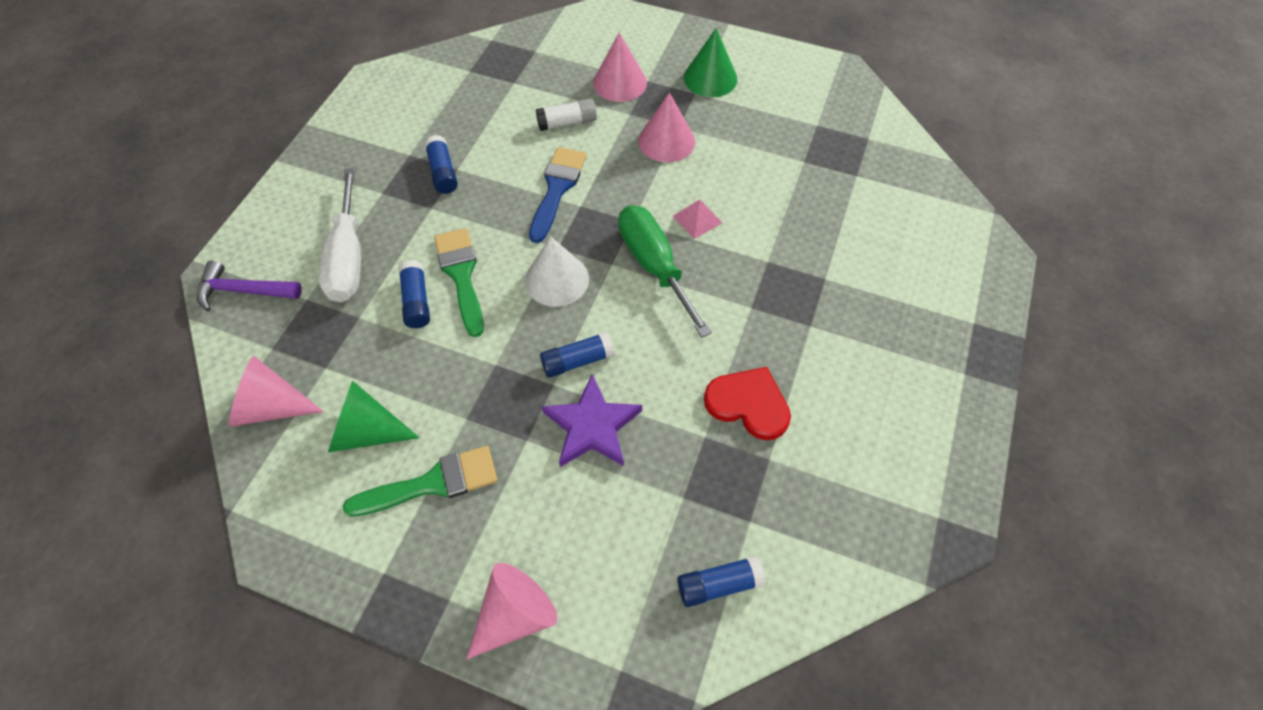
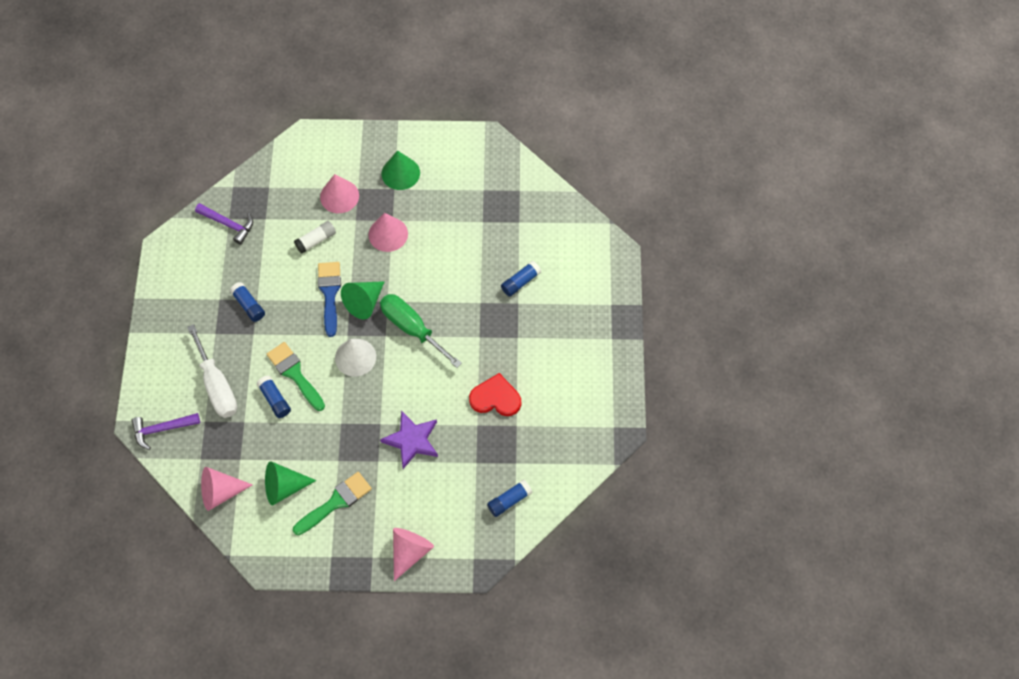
camera: 20 degrees left, 5 degrees up
blue glue stick [540,331,615,378] -> blue glue stick moved to [501,261,541,297]
pink pyramid [673,199,722,239] -> none
none -> purple hammer [195,203,253,245]
none -> green cone [341,281,385,319]

